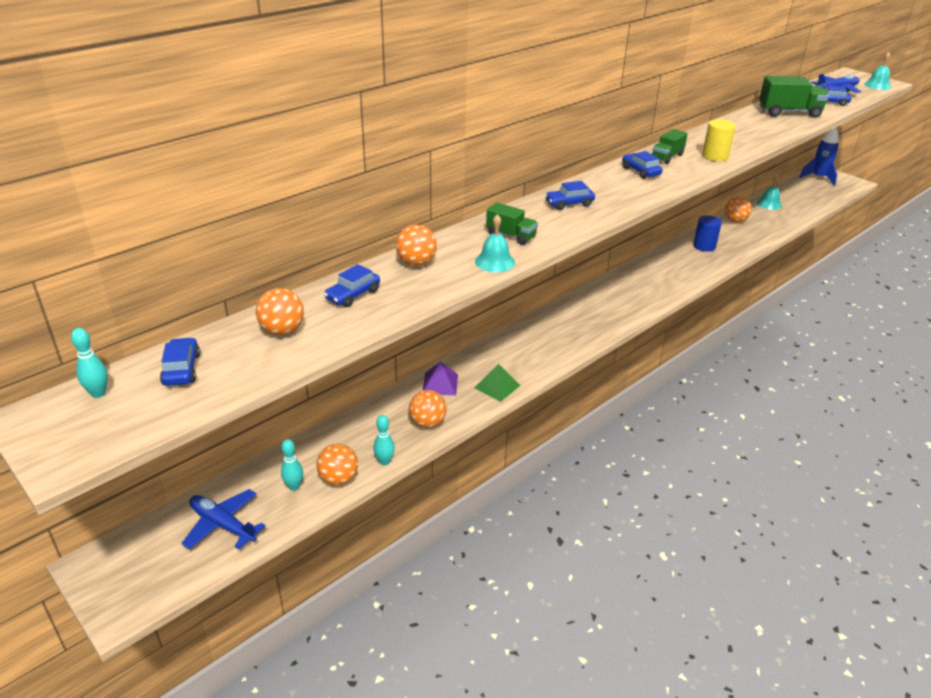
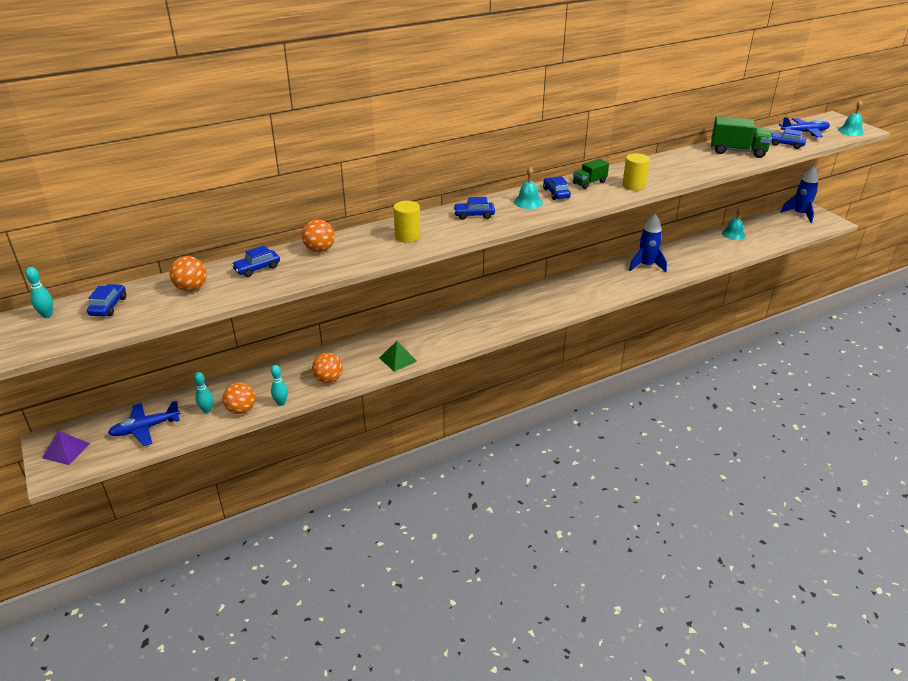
camera: 15 degrees right, 0 degrees up
blue plane [181,489,266,549] -> blue plane turned 75 degrees counterclockwise [108,401,181,446]
purple pyramid [423,361,458,395] -> purple pyramid moved to [42,431,90,465]
turquoise bell [475,214,515,272] -> turquoise bell moved to [514,167,543,209]
green truck [486,202,538,245] -> yellow cylinder [393,201,421,243]
blue cylinder [693,215,722,252] -> blue rocket [629,214,667,272]
orange ball [725,196,752,222] -> none

